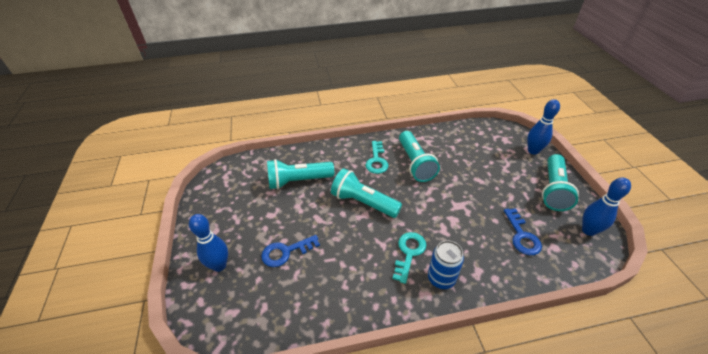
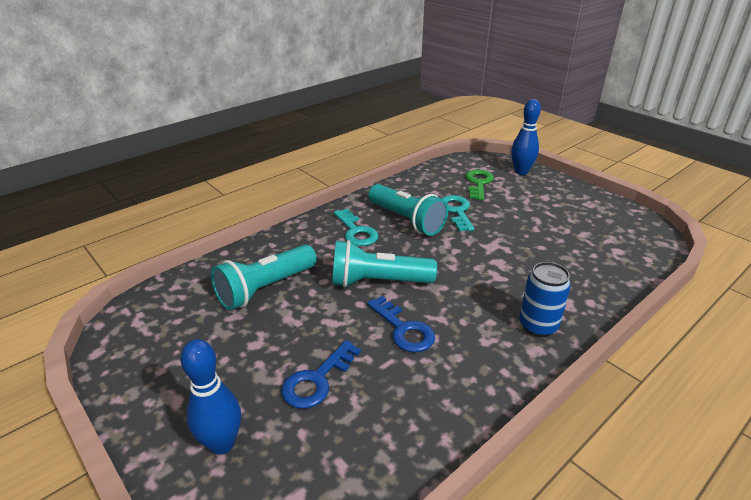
camera: 30 degrees left, 10 degrees down
turquoise key [393,232,426,284] -> turquoise key moved to [441,195,475,232]
blue key [504,208,542,255] -> blue key moved to [367,296,435,353]
turquoise flashlight [542,154,579,211] -> none
blue bowling pin [582,178,631,236] -> none
none -> green key [466,169,494,200]

